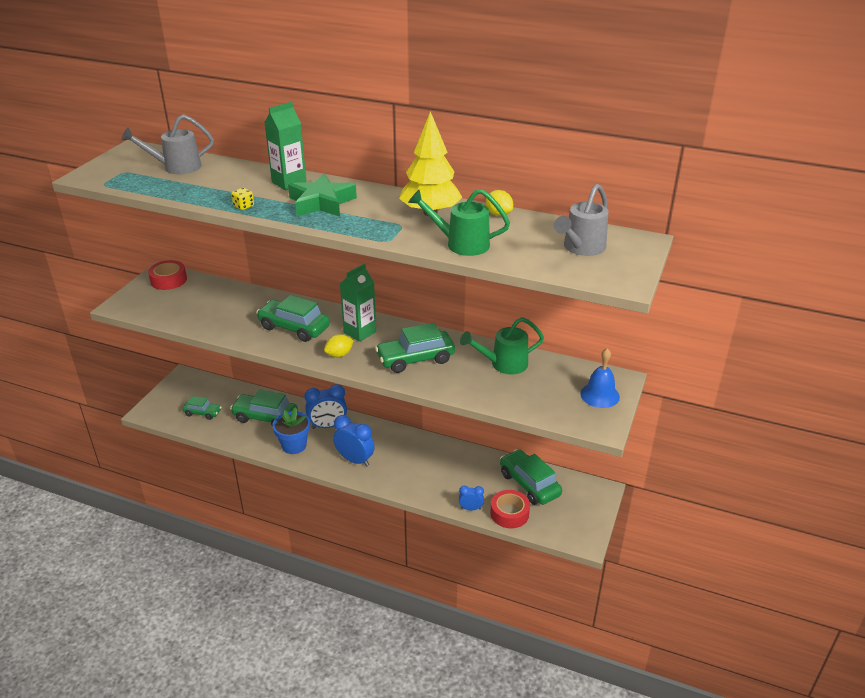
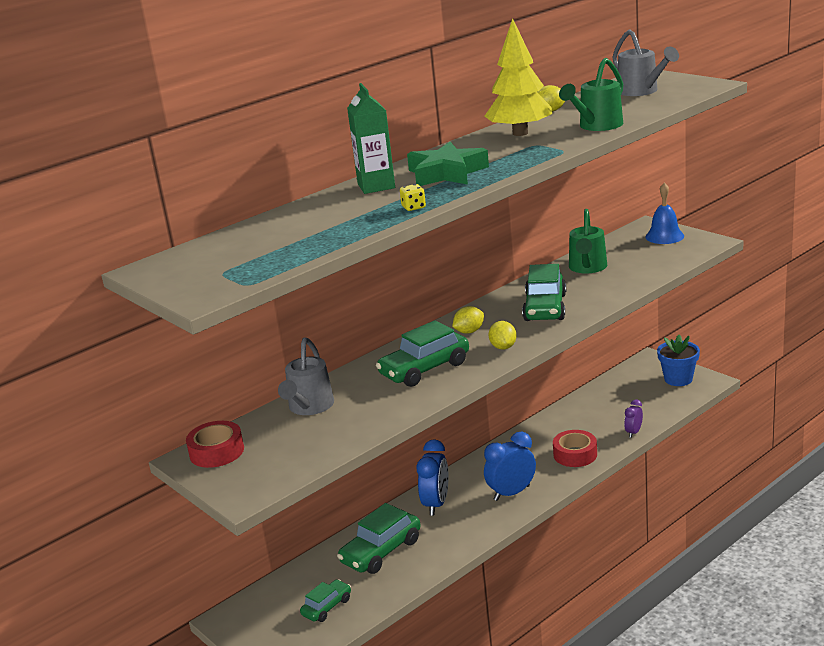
camera: 60 degrees left, 10 degrees down
grey watering can [121,114,214,174] -> grey watering can moved to [278,338,334,415]
blue flower pot [272,407,310,454] -> blue flower pot moved to [657,335,700,386]
green carton [340,264,376,342] -> yellow lemon [452,306,484,334]
blue clock [459,486,484,510] -> purple clock [624,399,643,438]
red tape [490,490,530,528] -> red tape moved to [553,430,597,467]
green car [500,449,562,505] -> none

